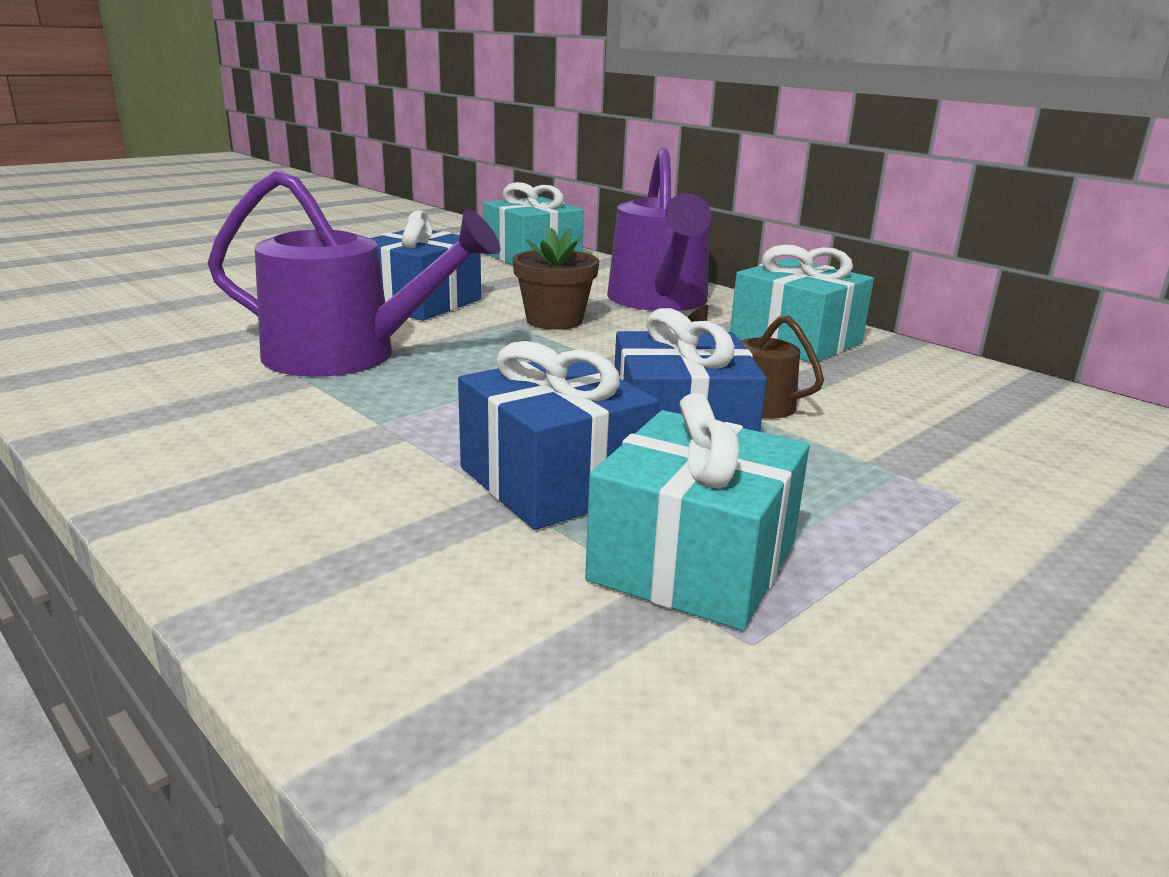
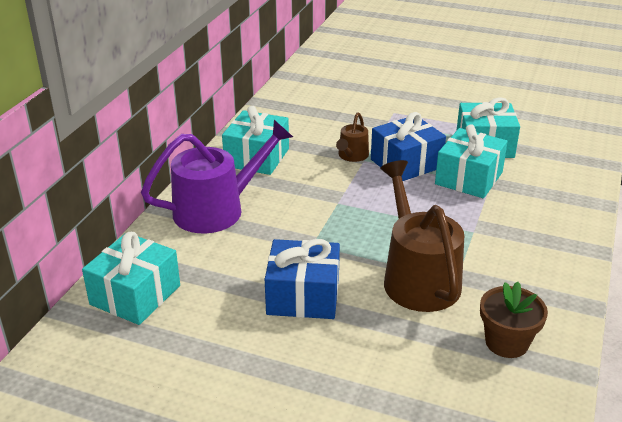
camera: 115 degrees left, 10 degrees up
purple watering can [208,170,500,377] -> brown watering can [380,160,464,312]
blue gift [458,341,659,530] -> turquoise gift [435,124,508,198]
brown flower pot [512,228,599,330] -> brown flower pot moved to [480,282,548,358]

